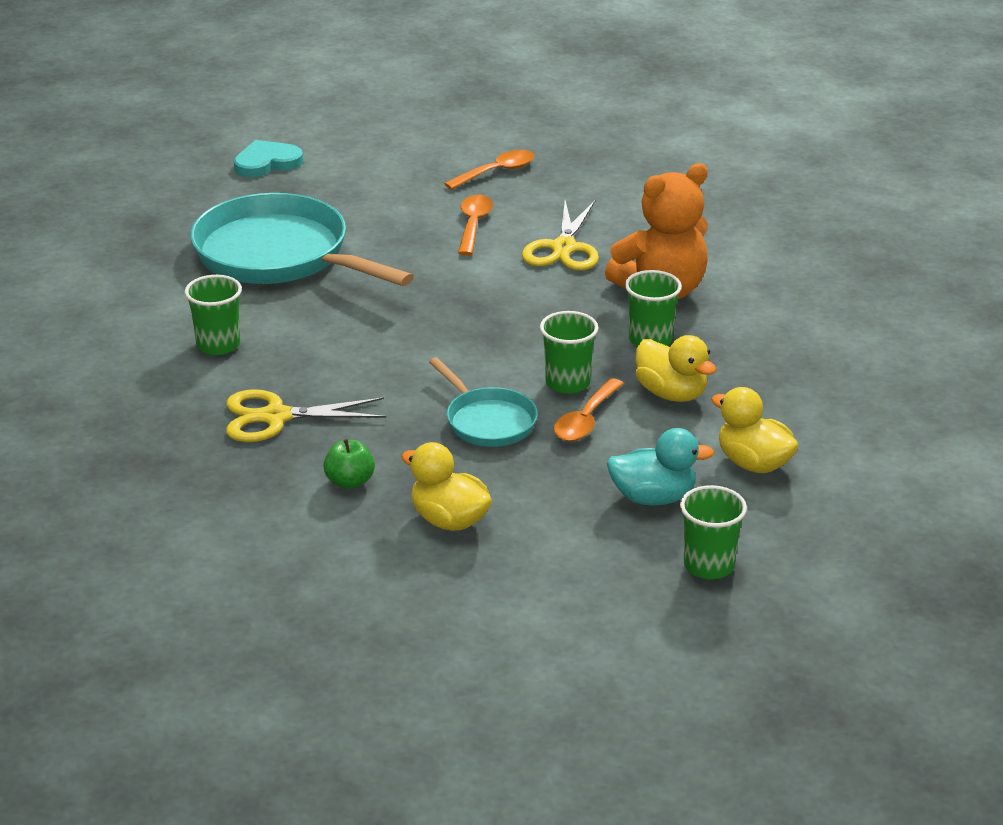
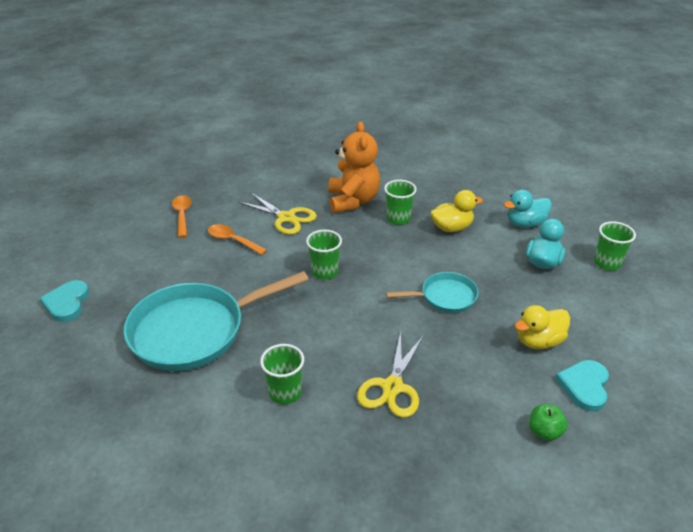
camera: 65 degrees left, 5 degrees up
green apple [323,439,375,489] -> green apple moved to [529,404,568,441]
green cup [540,311,599,394] -> green cup moved to [306,230,342,280]
orange spoon [554,378,624,441] -> none
yellow duck [711,387,799,473] -> turquoise duck [504,190,552,227]
none -> turquoise heart [555,360,609,412]

